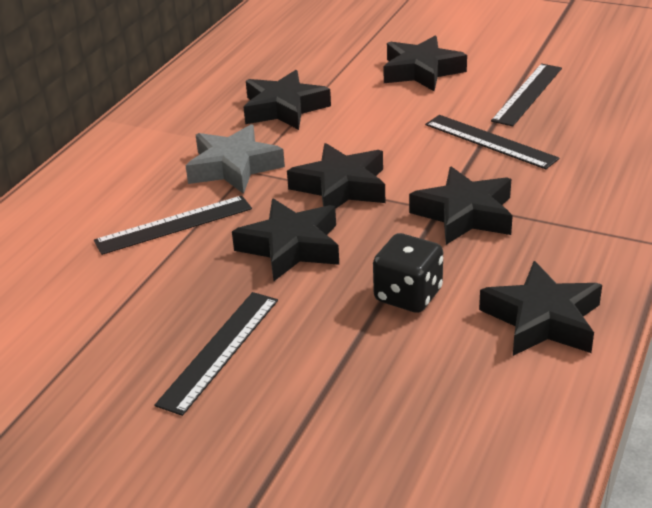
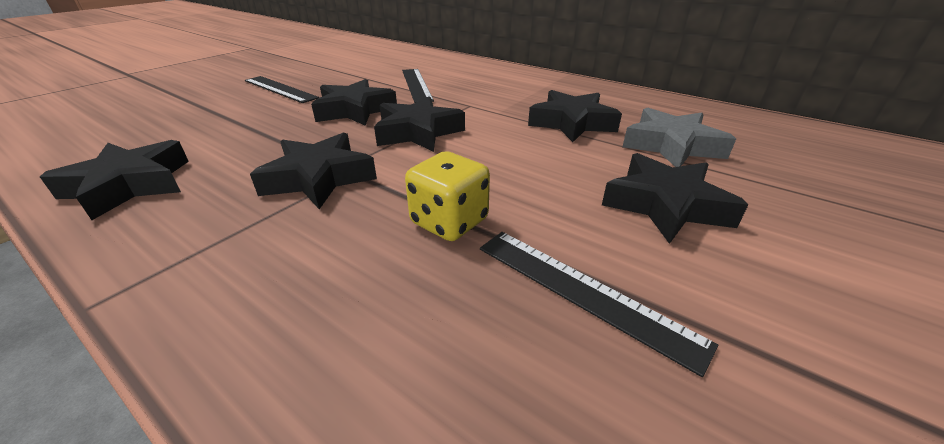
camera: 100 degrees right, 0 degrees up
grey star [186,124,285,194] -> grey star moved to [622,108,736,167]
black dice [373,233,443,313] -> none
black ruler [425,115,560,169] -> yellow dice [405,151,490,241]

